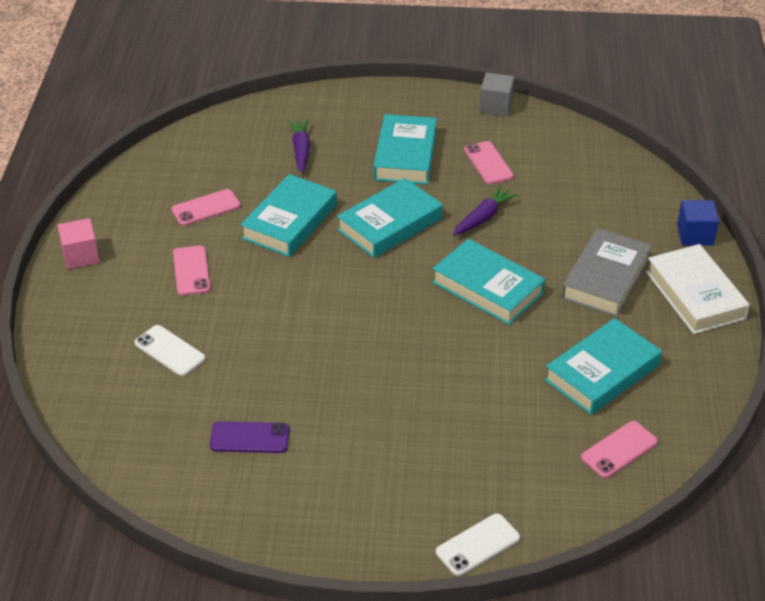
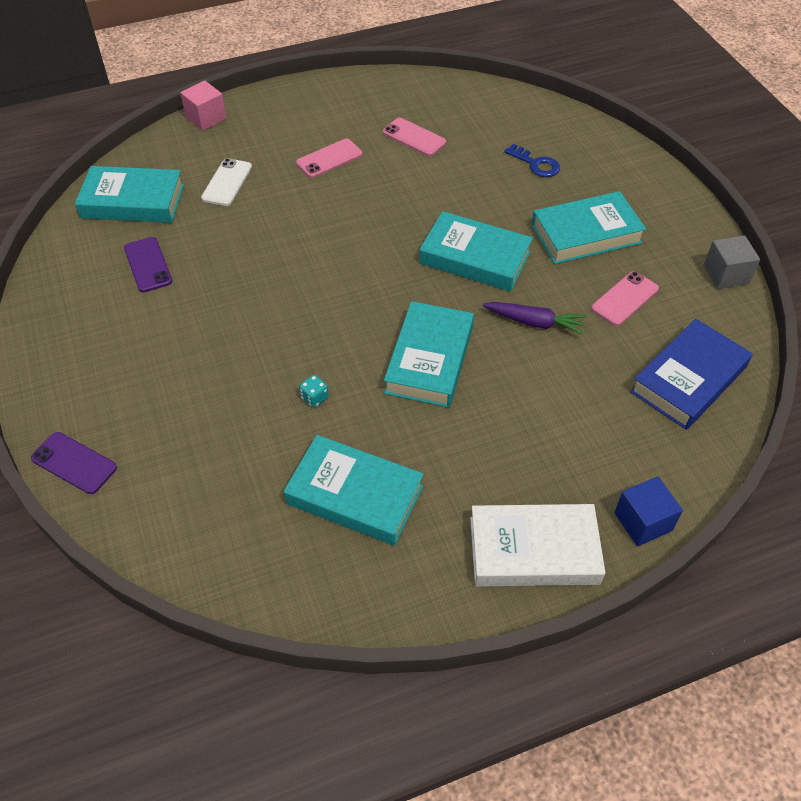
camera: 65 degrees right, 10 degrees up
pink cube [57,218,100,269] -> pink cube moved to [180,80,227,131]
turquoise book [240,174,337,257] -> turquoise book moved to [75,166,184,223]
purple carrot [288,119,311,173] -> blue key [504,144,560,177]
white phone [436,513,520,576] -> purple phone [31,432,117,494]
grey book [561,228,652,317] -> none
pink phone [581,421,658,478] -> none
white book [646,244,750,334] -> white book turned 45 degrees clockwise [470,504,606,587]
none -> turquoise dice [299,375,329,408]
none -> blue book [630,319,753,430]

